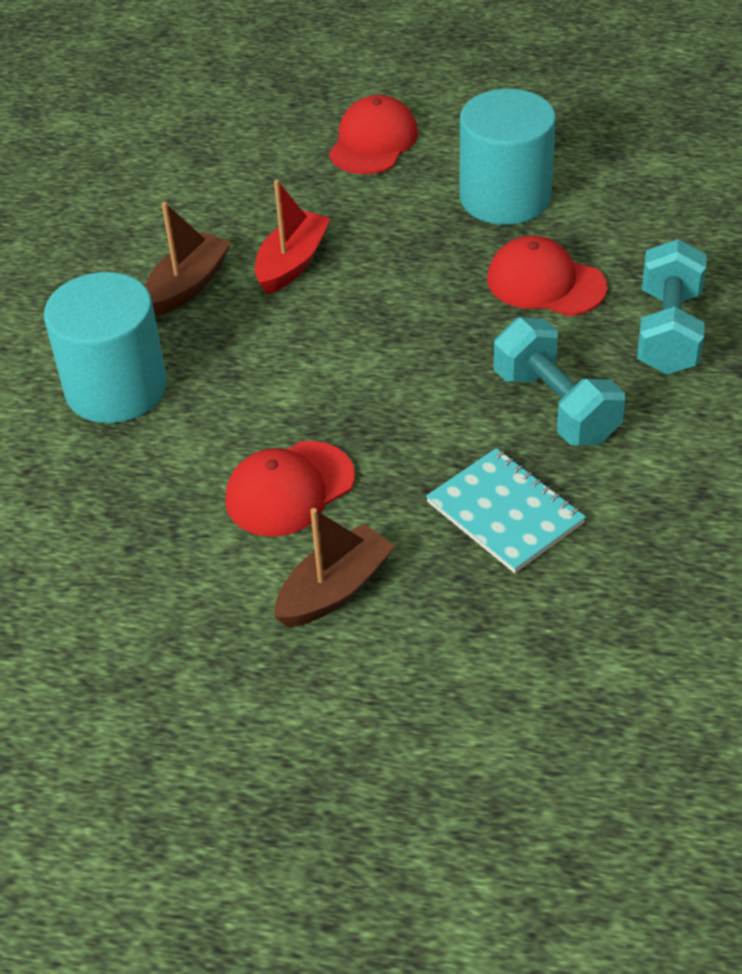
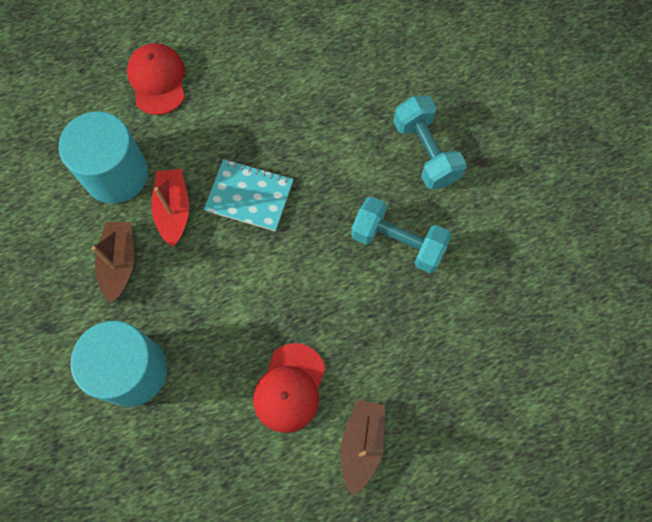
camera: 35 degrees left, 25 degrees up
turquoise notebook [426,448,586,573] -> turquoise notebook moved to [204,159,294,231]
turquoise cylinder [460,89,556,225] -> turquoise cylinder moved to [59,111,148,203]
red cap [487,236,607,316] -> none

